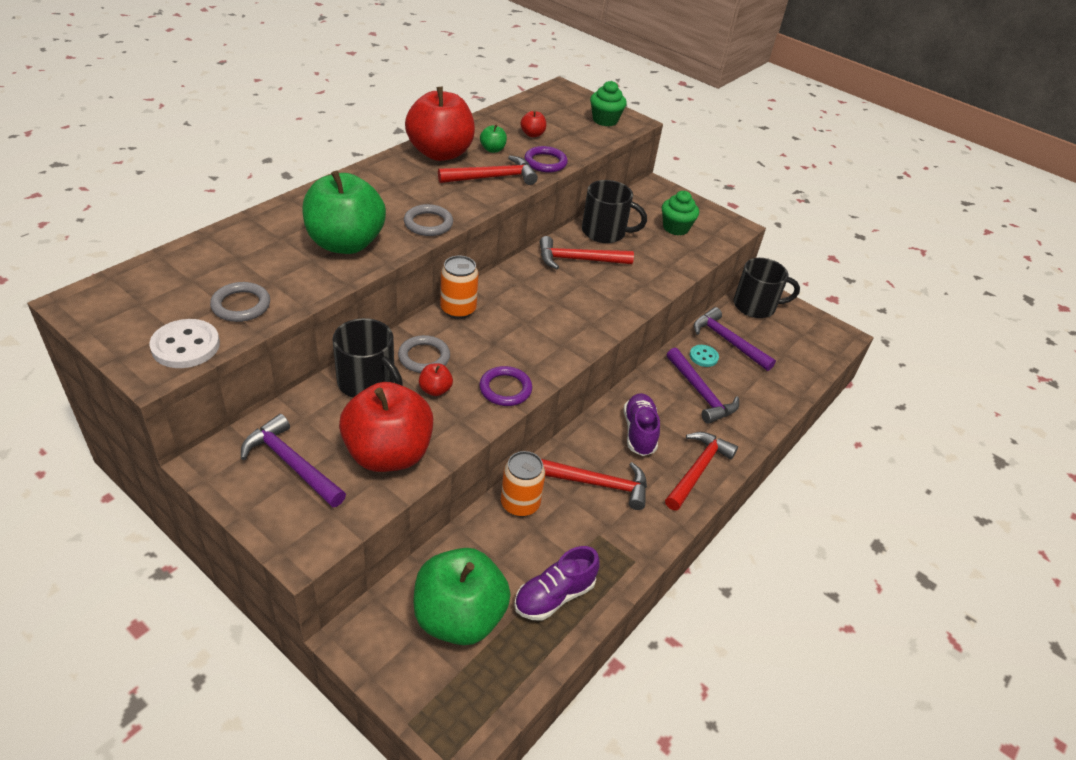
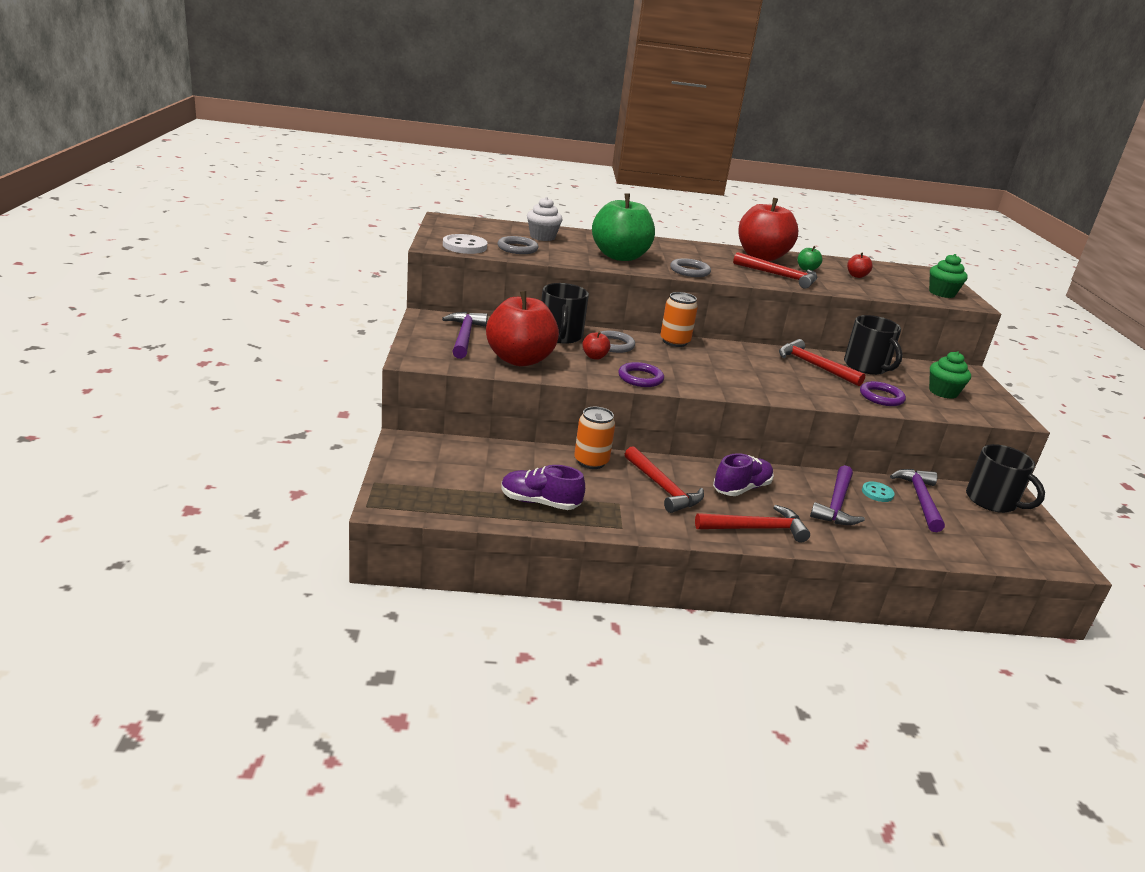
camera: 50 degrees right, 15 degrees down
green apple [413,548,511,645] -> none
purple ring [524,146,568,173] -> purple ring moved to [860,381,906,406]
none -> white cupcake [527,197,563,241]

